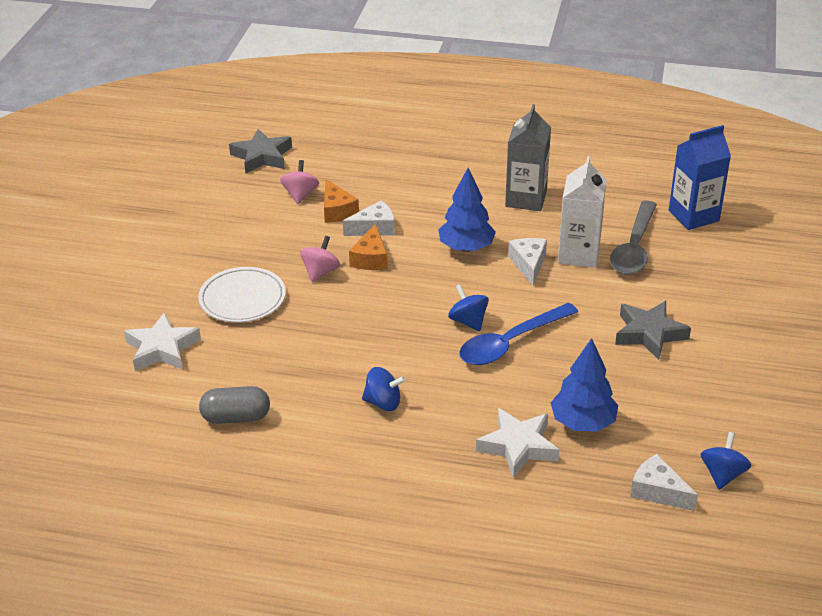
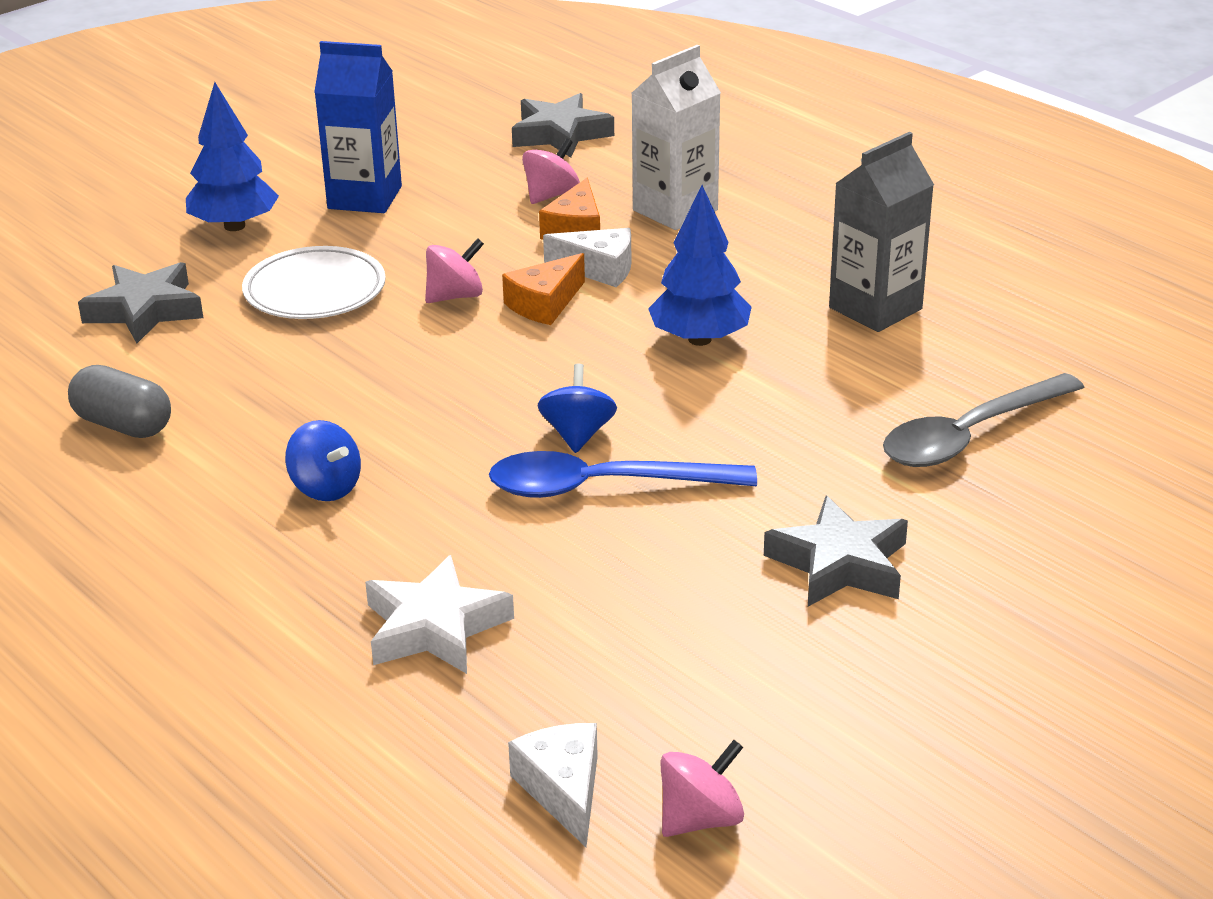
camera: 35 degrees right, 5 degrees down
white star [124,312,201,371] -> grey star [78,262,203,343]
white cheese [508,238,547,285] -> none
blue tree [551,338,618,432] -> blue tree moved to [186,82,279,231]
white carton [558,156,606,268] -> white carton moved to [632,45,721,230]
blue carton [669,125,731,230] -> blue carton moved to [314,41,402,213]
blue spinning top [701,432,751,490] -> pink spinning top [660,740,744,837]

